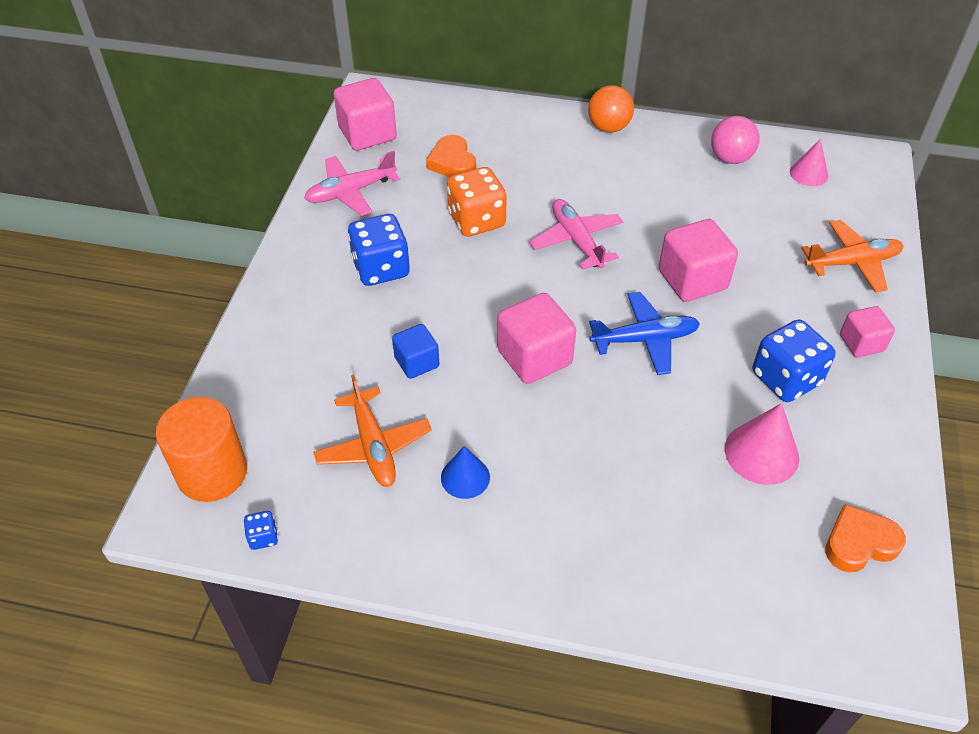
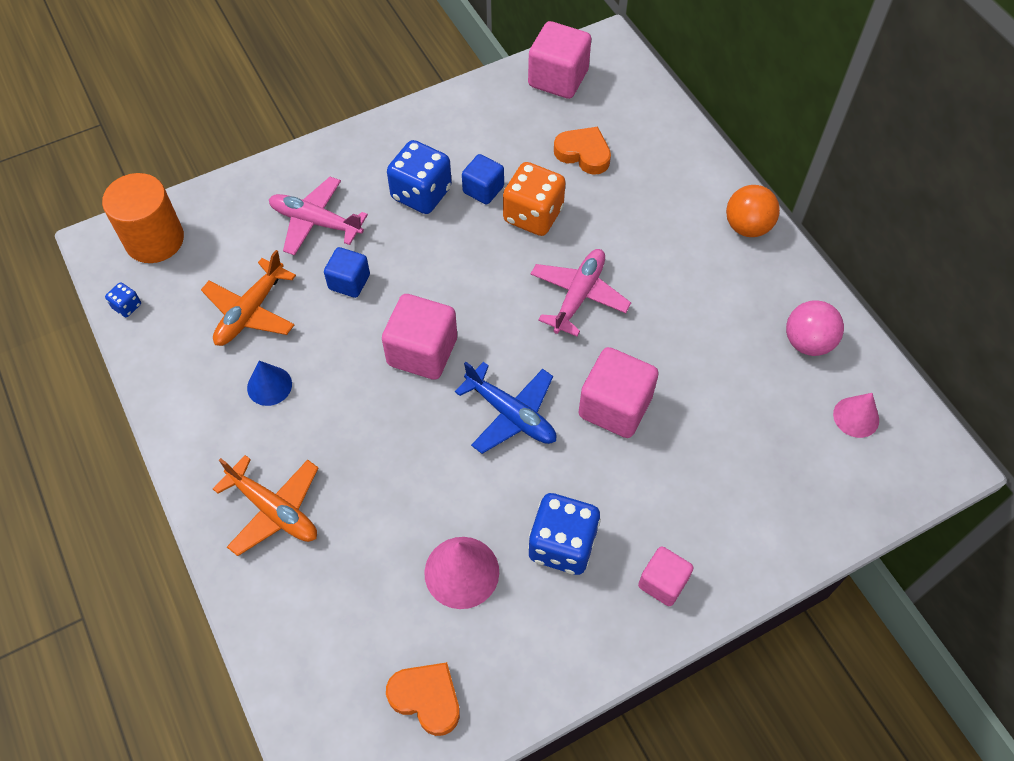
camera: 50 degrees right, 10 degrees up
pink plane [304,151,400,216] -> pink plane moved to [269,177,368,255]
orange heart [426,135,476,177] -> orange heart turned 90 degrees clockwise [554,127,611,175]
orange plane [801,220,903,293] -> orange plane moved to [213,455,318,556]
none -> blue cube [462,154,504,205]

